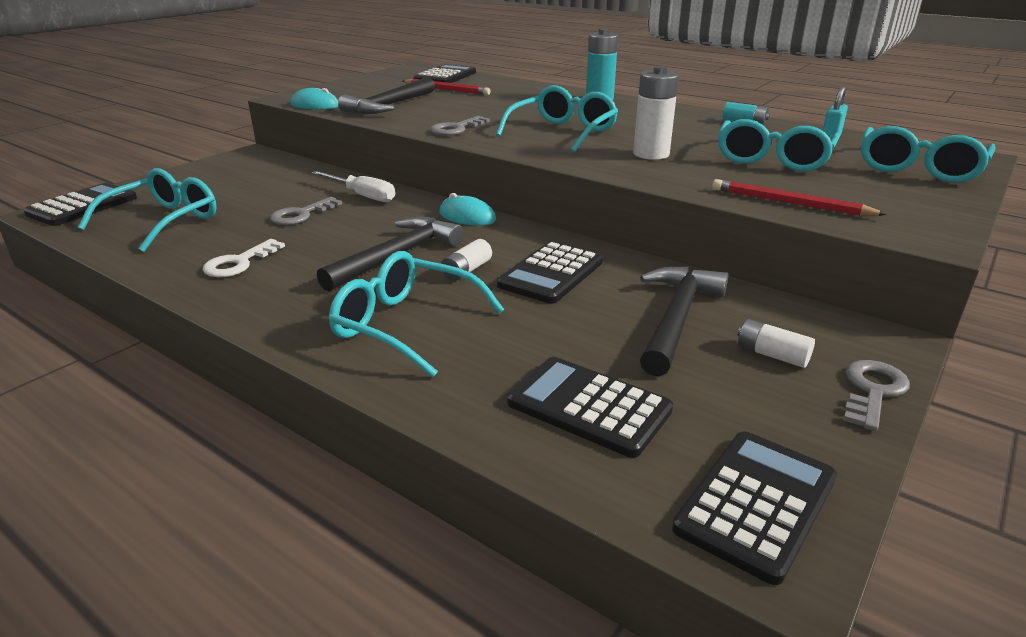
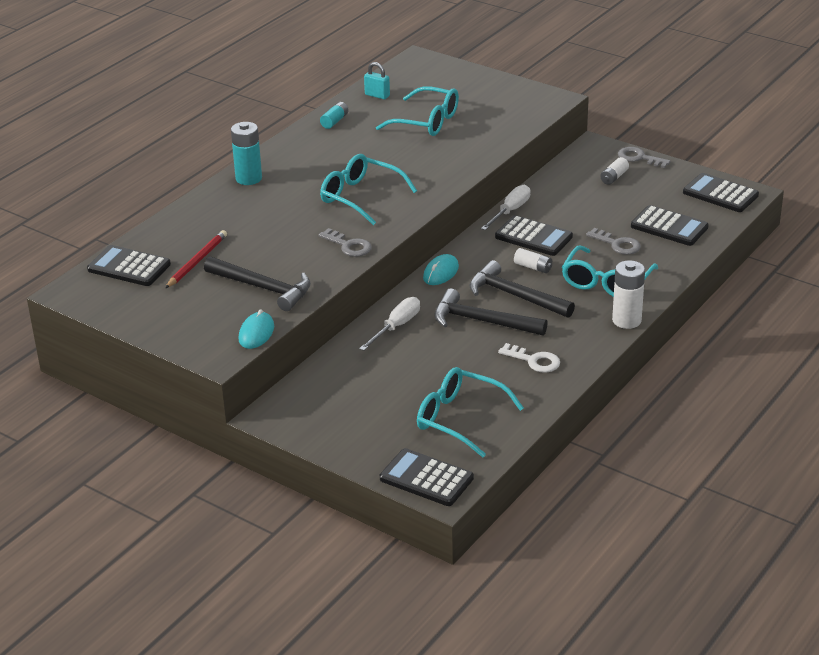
camera: 90 degrees left, 5 degrees up
grey key [270,197,342,225] -> grey key moved to [586,228,641,255]
black calculator [507,357,673,458] -> black calculator turned 90 degrees counterclockwise [631,205,709,246]
white battery [633,66,679,160] -> white battery moved to [612,260,645,329]
black hammer [640,267,729,377] -> black hammer moved to [435,288,548,336]
red pencil [712,179,887,216] -> none
turquoise glasses [861,126,996,183] -> none
none -> white screwdriver [481,185,530,230]

